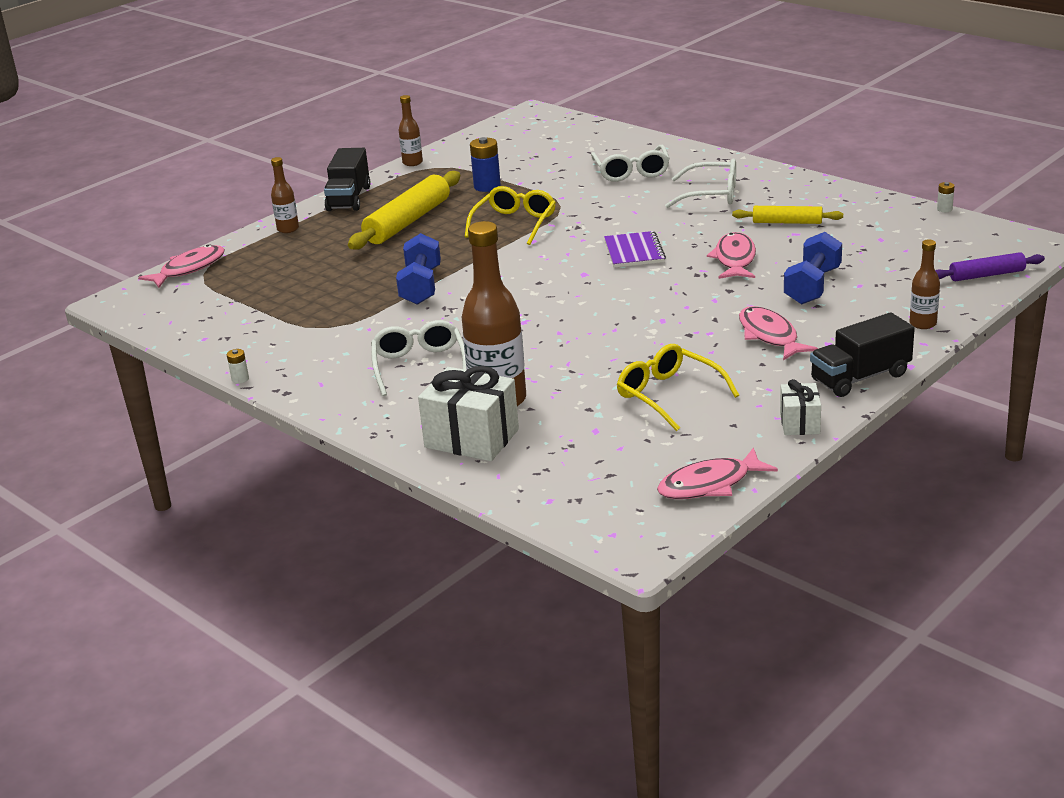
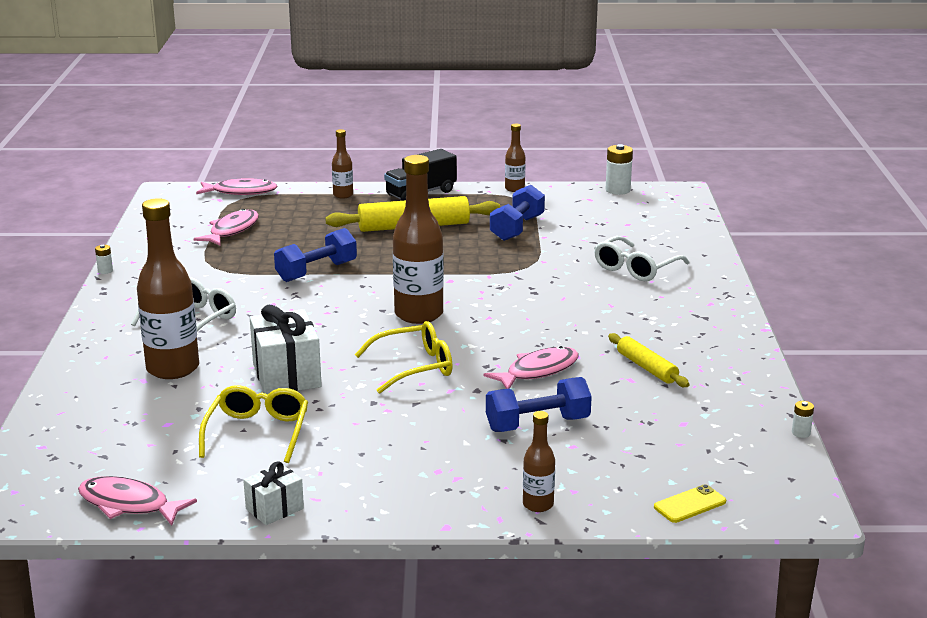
camera: 45 degrees right, 5 degrees down
white gift [418,366,519,461] -> white gift moved to [250,305,322,395]
yellow glasses [465,186,556,245] -> yellow glasses moved to [355,321,453,394]
blue battery [470,137,501,192] -> blue dumbbell [490,185,545,241]
purple notebook [604,231,666,268] -> none
white glasses [665,159,736,208] -> none
pink fish [739,306,818,360] -> pink fish moved to [194,209,259,246]
black truck [810,312,915,397] -> none
purple rolling pin [935,252,1045,281] -> yellow phone [654,484,726,523]
none -> brown bottle [393,155,444,324]
none -> white battery [606,144,633,195]

